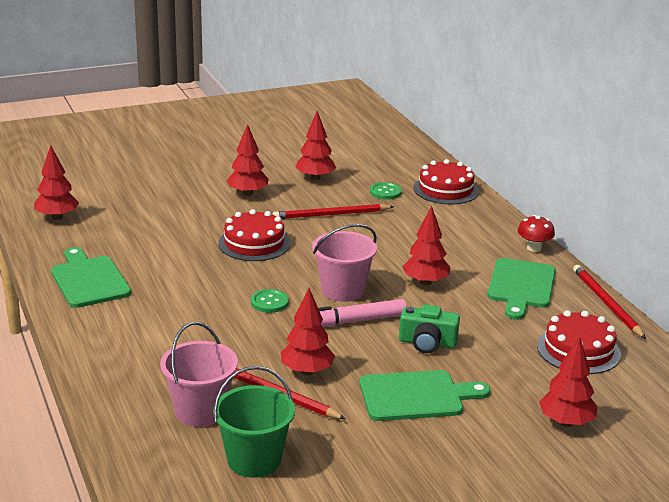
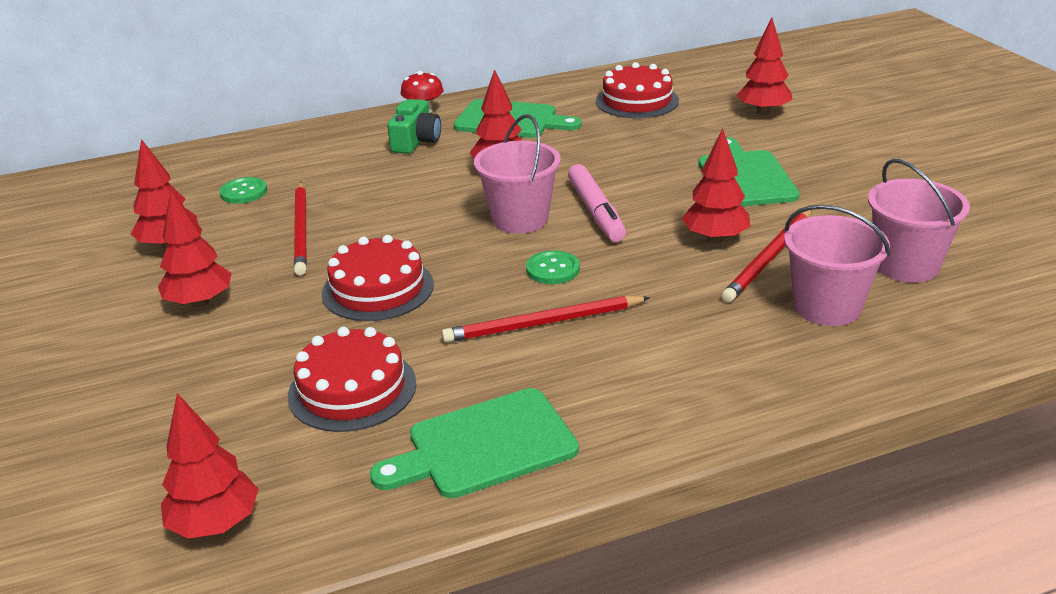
camera: 85 degrees left, 5 degrees up
green bucket [213,366,295,478] -> pink bucket [868,159,970,283]
green camera [399,305,460,353] -> green camera moved to [387,99,441,154]
red cake [413,159,479,205] -> red cake moved to [288,327,417,432]
red pencil [573,265,646,339] -> red pencil moved to [441,296,650,343]

